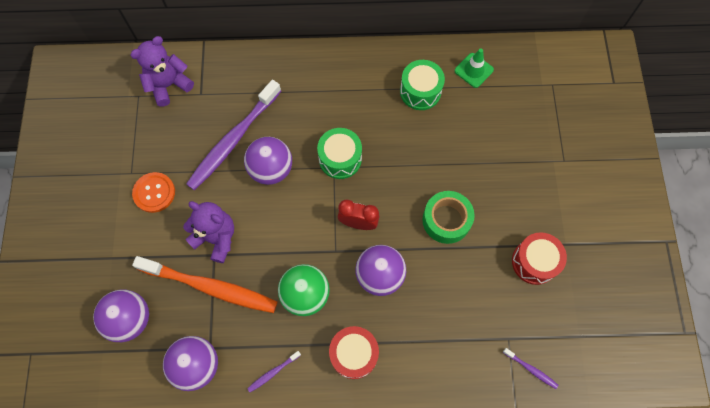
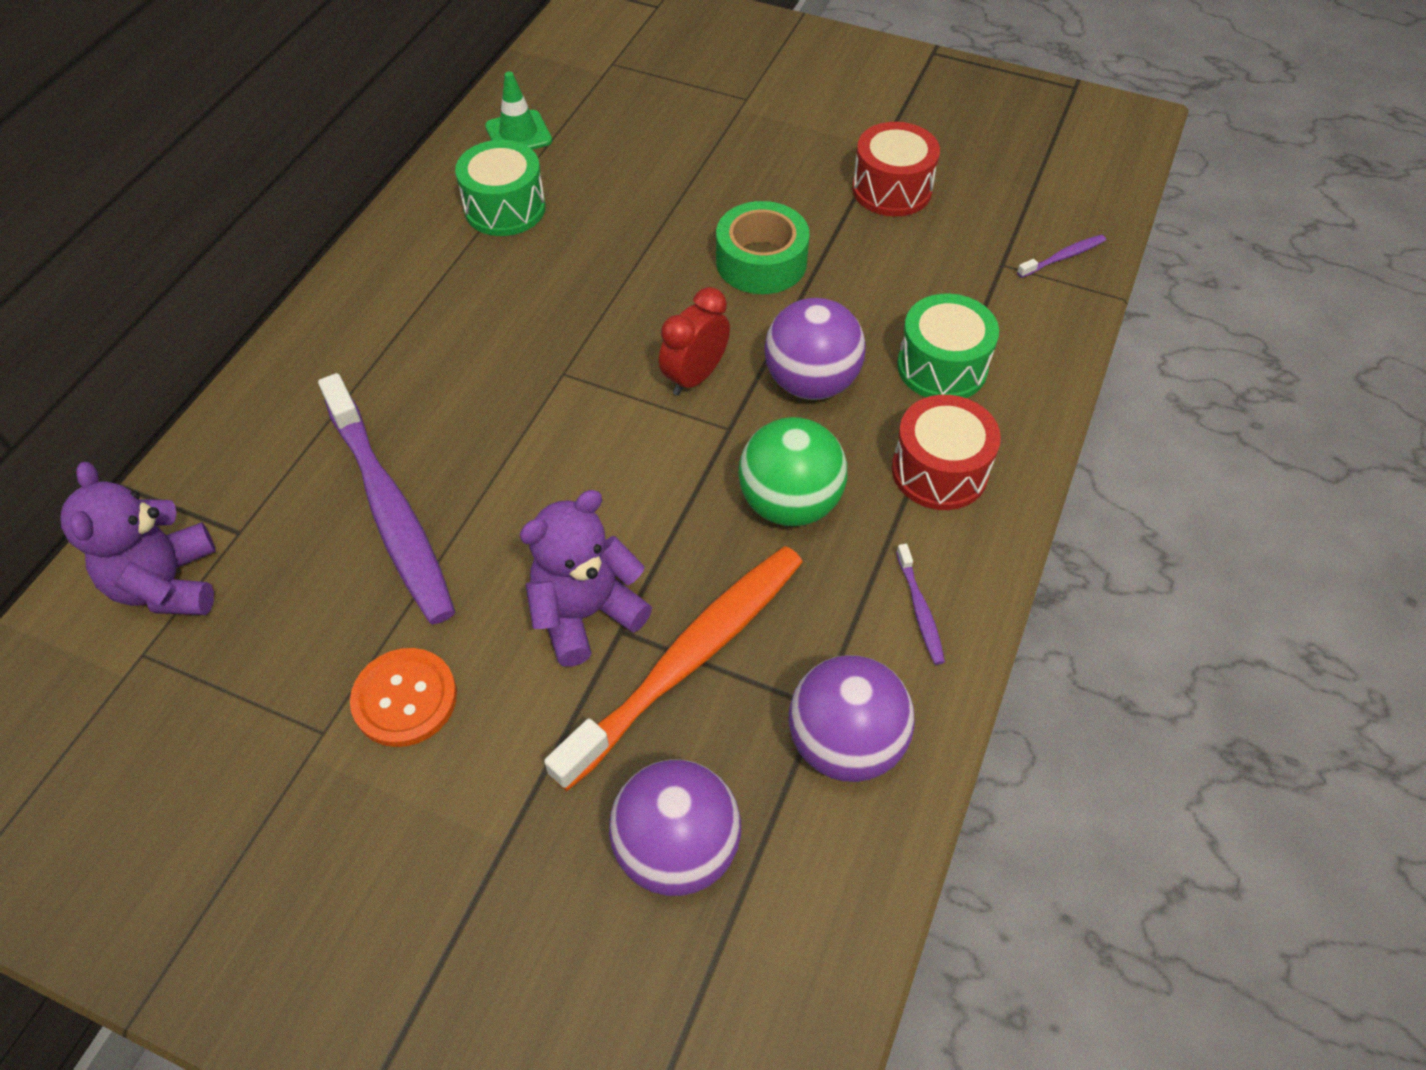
camera: 65 degrees left, 15 degrees down
purple ball [244,137,292,185] -> none
green drum [317,128,362,179] -> green drum moved to [897,294,999,398]

